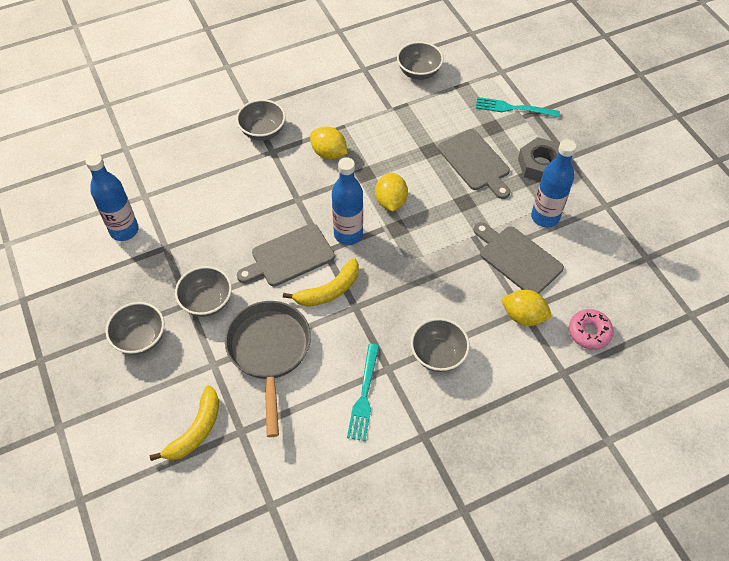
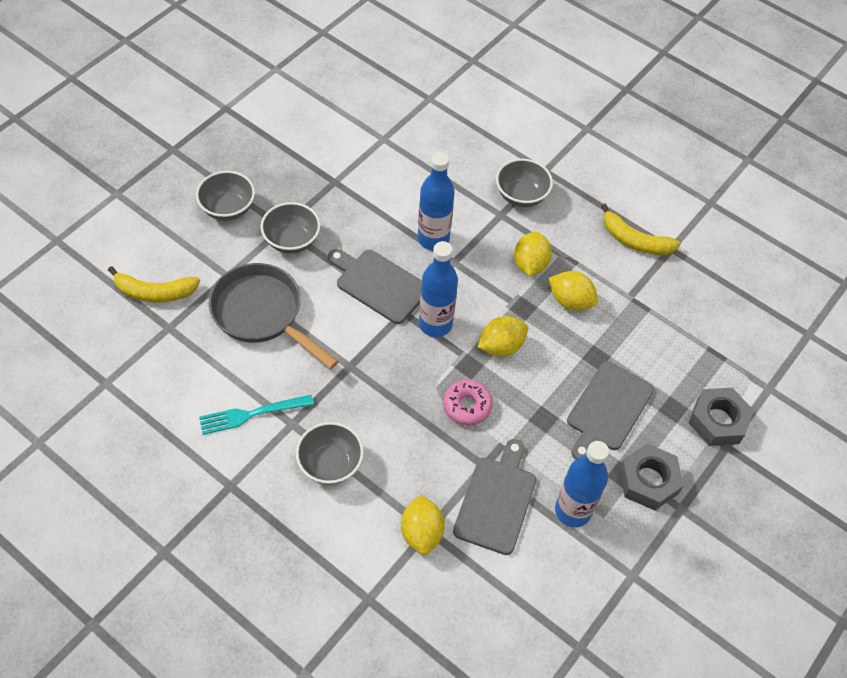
camera: 60 degrees right, 0 degrees up
blue bottle [85,153,139,241] -> blue bottle moved to [418,152,455,250]
grey pan [225,301,311,437] -> grey pan turned 105 degrees counterclockwise [209,263,339,369]
yellow banana [283,258,359,307] -> yellow banana moved to [601,203,681,255]
grey bowl [397,42,444,80] -> none
turquoise fork [476,97,560,117] -> grey nut [688,388,754,446]
pink donut [569,309,614,350] -> pink donut moved to [443,380,493,426]
none -> yellow lemon [549,271,598,311]

